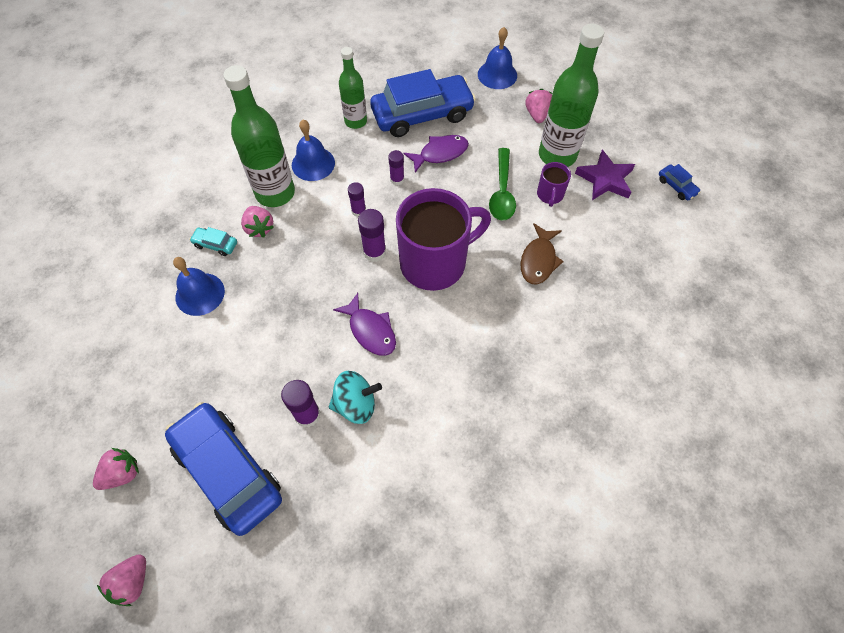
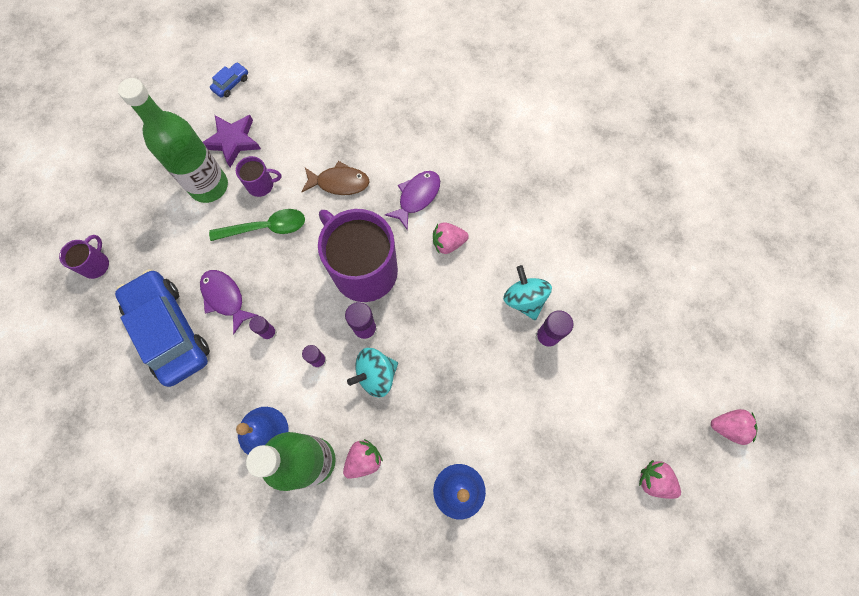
camera: 105 degrees left, 10 degrees up
blue car [165,402,282,536] -> none
turquoise car [189,227,237,256] -> none
purple fish [333,293,396,356] -> purple fish moved to [385,171,440,231]
green bottle [339,47,367,129] -> none
blue bell [478,27,517,89] -> purple mug [59,235,109,279]
pink strawberry [526,89,552,123] -> pink strawberry moved to [433,223,469,254]
none -> turquoise spinning top [347,348,398,397]

